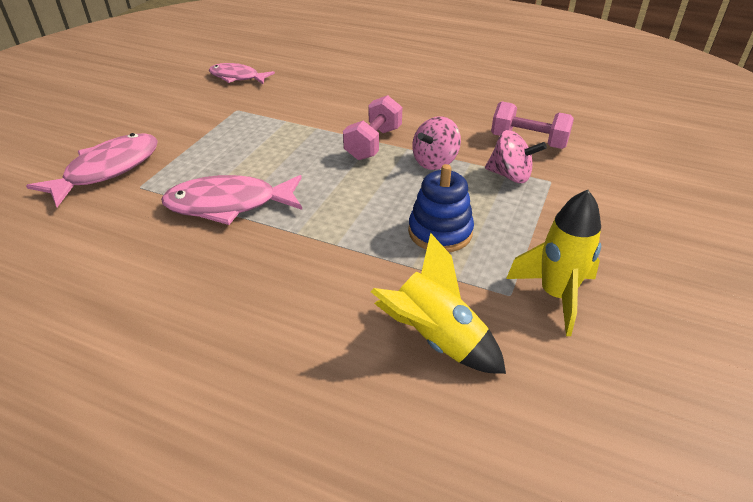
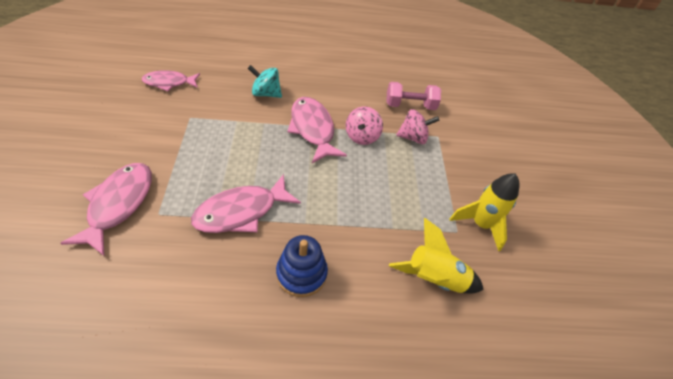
camera: 30 degrees left, 10 degrees up
pink dumbbell [343,95,402,160] -> pink fish [287,97,347,163]
blue stacking toy [408,164,474,252] -> blue stacking toy moved to [276,235,328,297]
none -> turquoise spinning top [248,65,282,98]

